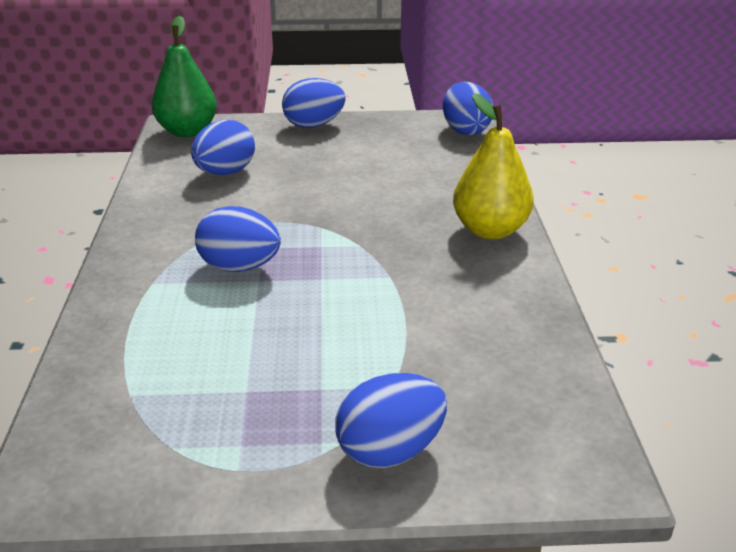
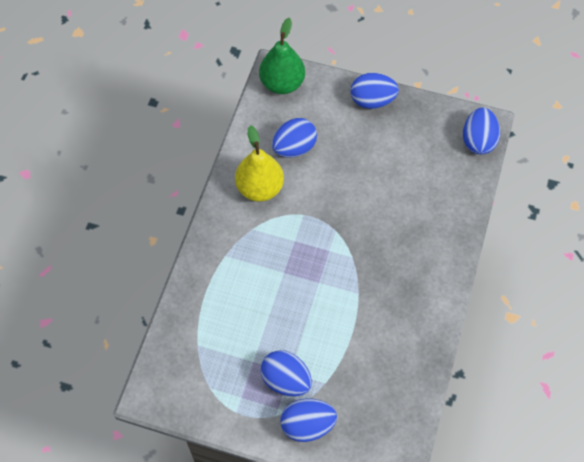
camera: 20 degrees right, 30 degrees up
blue egg [195,206,281,272] -> blue egg moved to [260,350,312,396]
yellow pear [453,93,534,239] -> yellow pear moved to [235,125,284,202]

